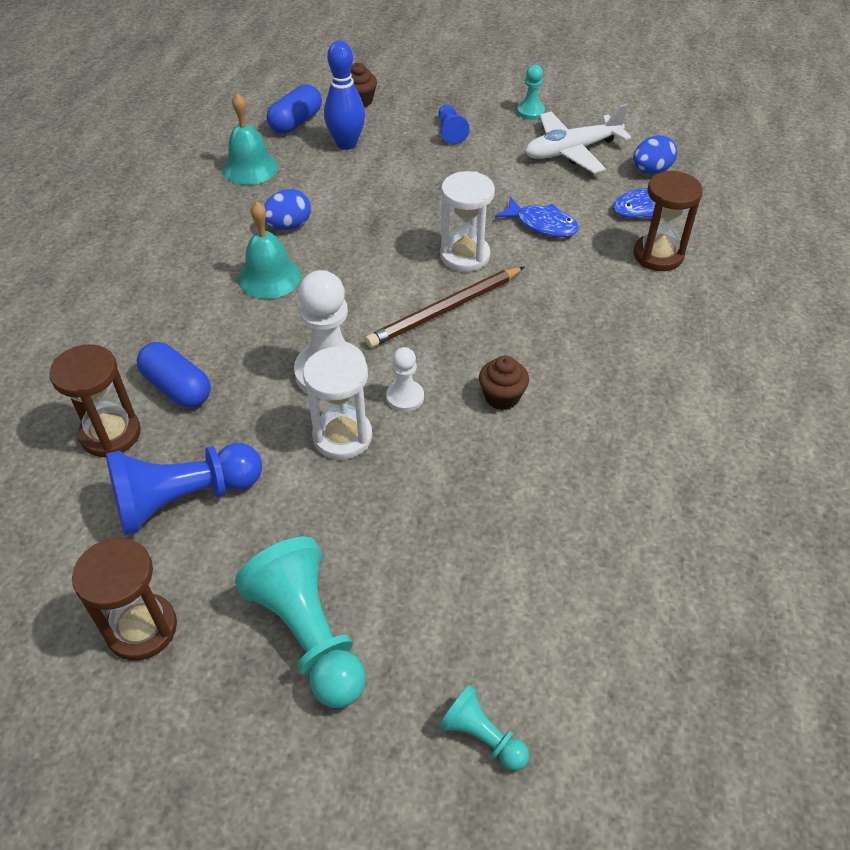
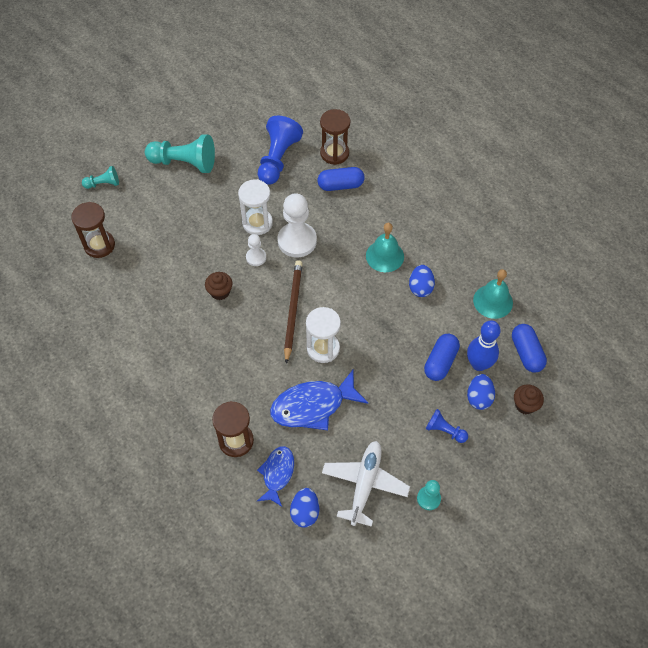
camera: 130 degrees right, 10 degrees up
brown hourglass [72,537,177,661] -> brown hourglass moved to [71,202,115,258]
blue fish [495,197,579,237] -> blue fish [270,370,368,430], size x1.63
none -> blue capsule [424,334,460,381]
none -> blue egg [467,374,495,410]

